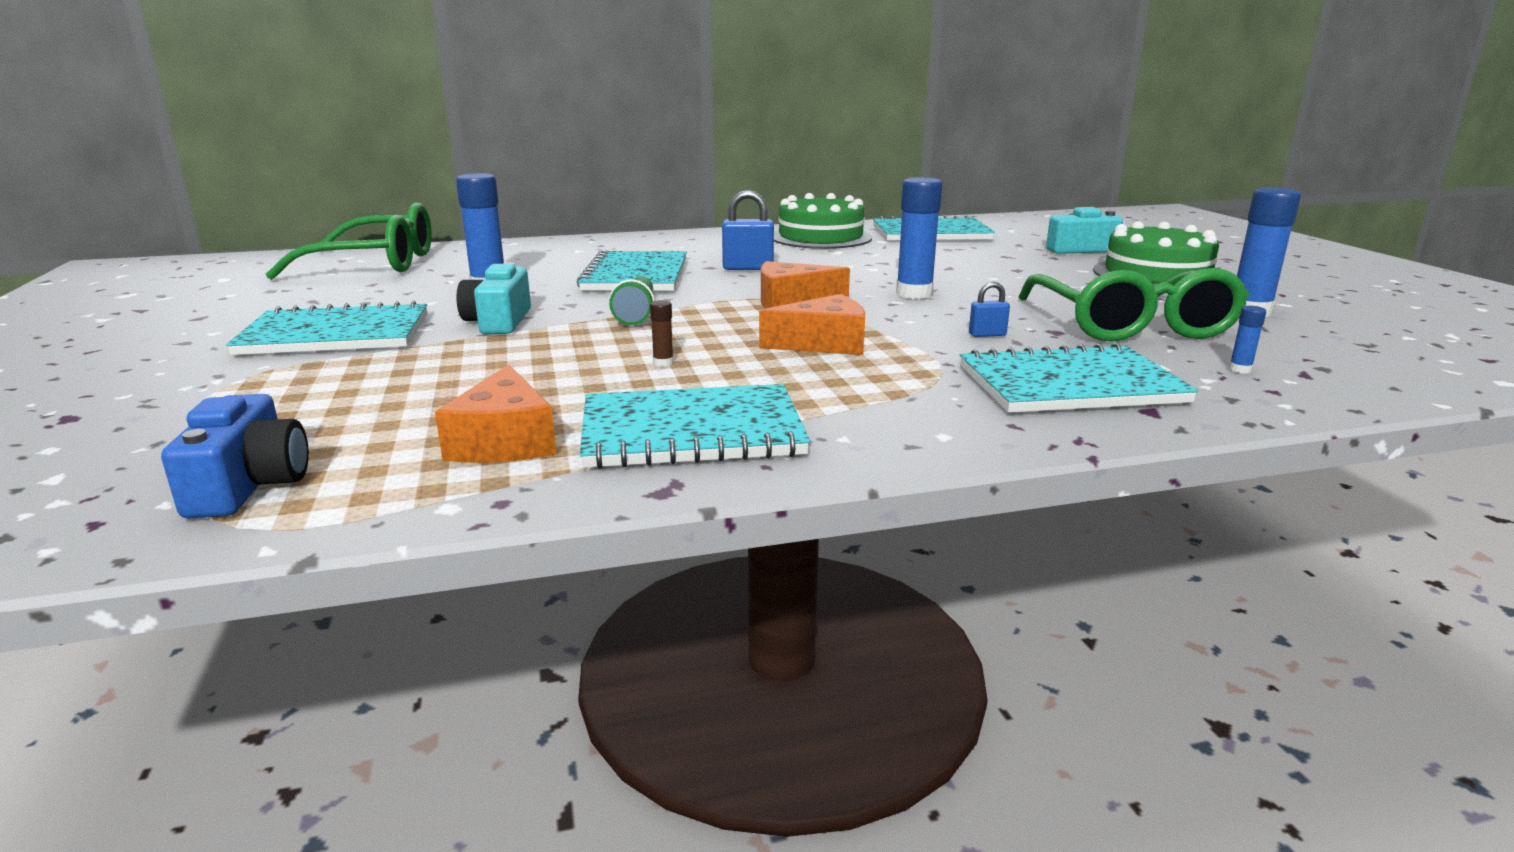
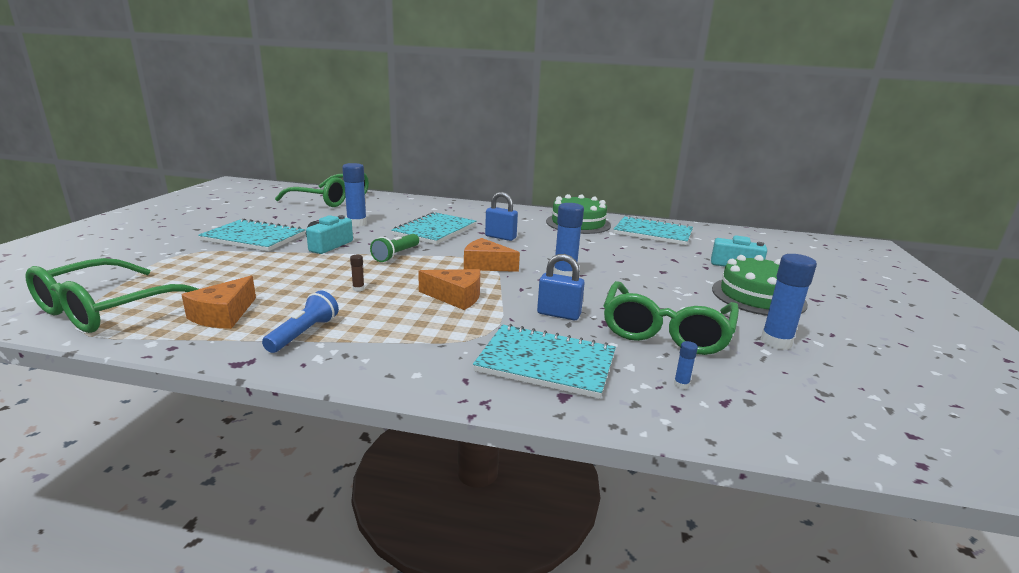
camera: 25 degrees right, 0 degrees up
blue camera [161,394,309,518] -> green glasses [25,258,198,333]
turquoise notebook [580,384,810,469] -> blue flashlight [262,291,339,353]
blue padlock [969,282,1010,337] -> blue padlock [537,254,585,320], size x1.82

